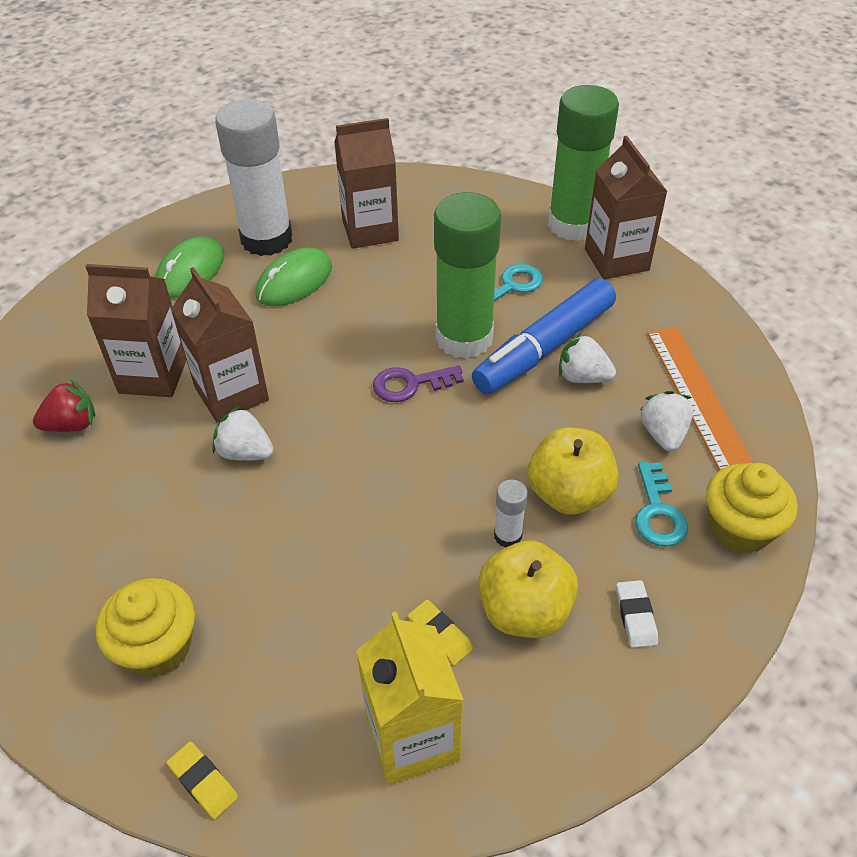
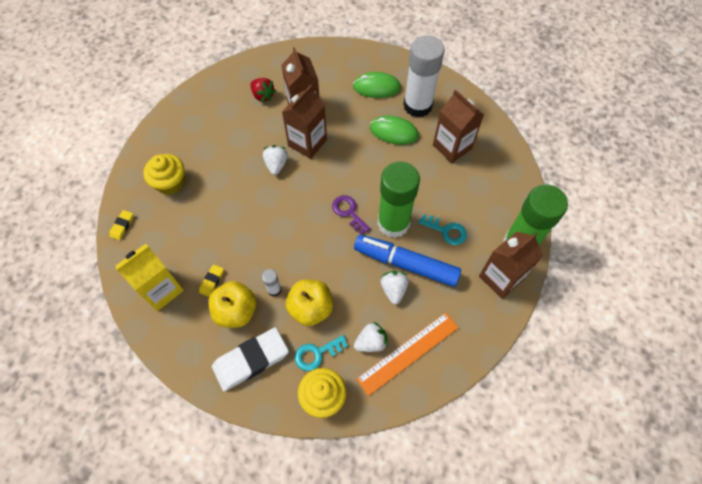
camera: 65 degrees right, 15 degrees up
white eraser [616,580,658,648] -> white eraser [212,327,289,392], size x2.21

